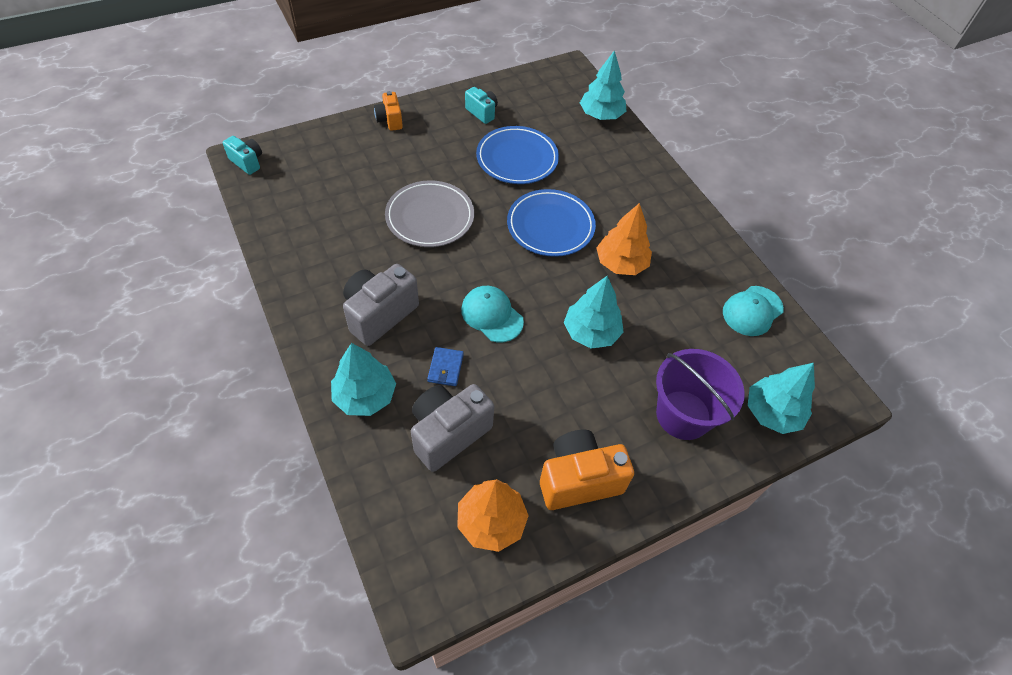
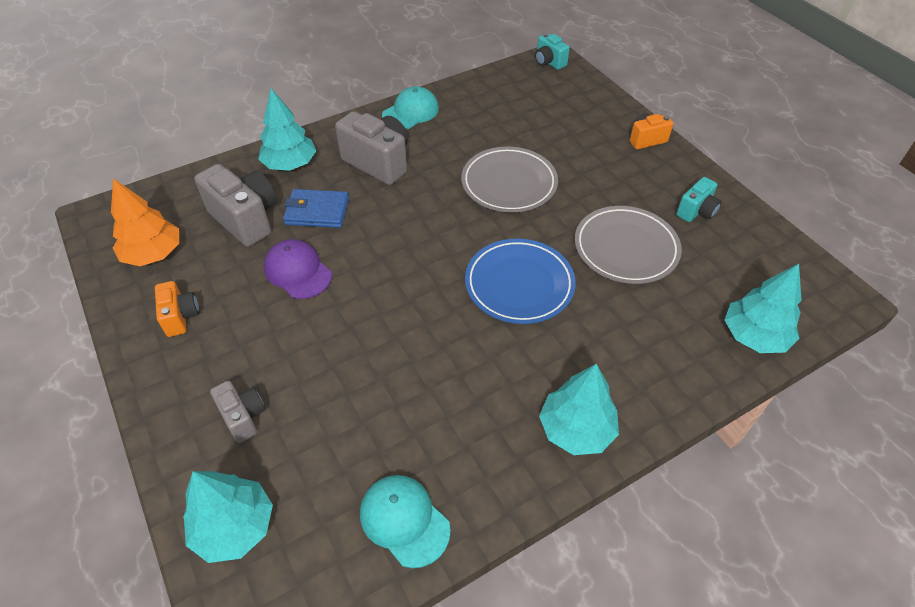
camera: 90 degrees right, 5 degrees down
turquoise camera [223,136,262,175] -> turquoise camera turned 105 degrees clockwise [535,33,570,70]
blue wallet [427,347,464,386] -> blue wallet [283,189,349,228], size x1.52
turquoise cap [461,286,524,342] -> turquoise cap moved to [382,86,439,129]
blue plate [476,126,559,184] -> grey plate [575,206,682,284]
orange camera [540,430,634,510] -> orange camera [155,281,200,337], size x0.56
turquoise tree [564,276,624,349] -> turquoise tree moved to [539,364,619,455]
orange tree [597,203,652,275] -> none
purple bucket [656,349,745,440] -> grey camera [210,381,265,443]
none -> purple cap [264,239,332,299]

